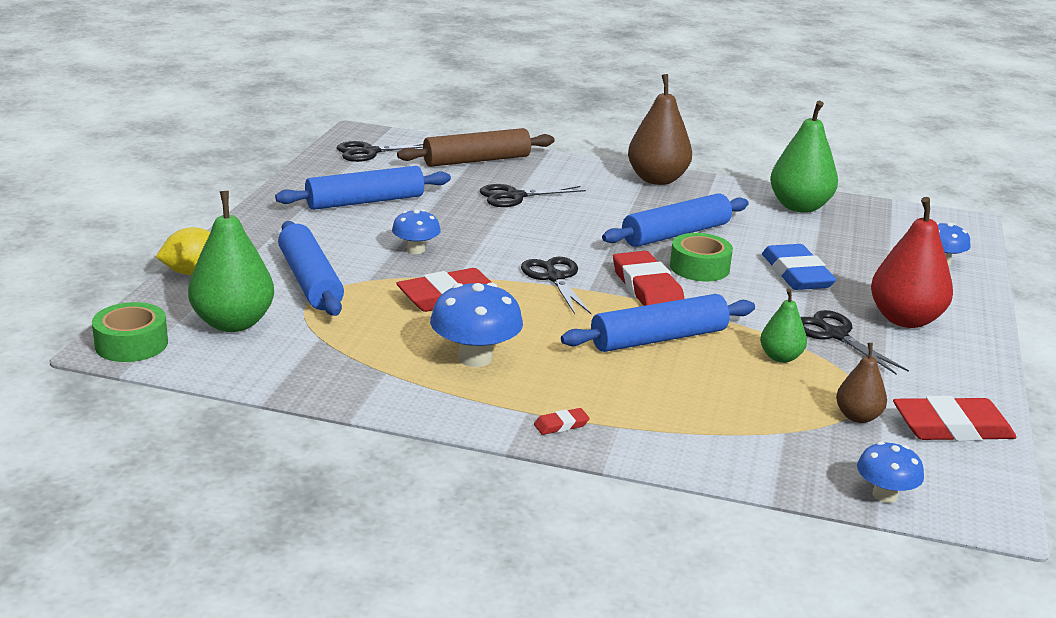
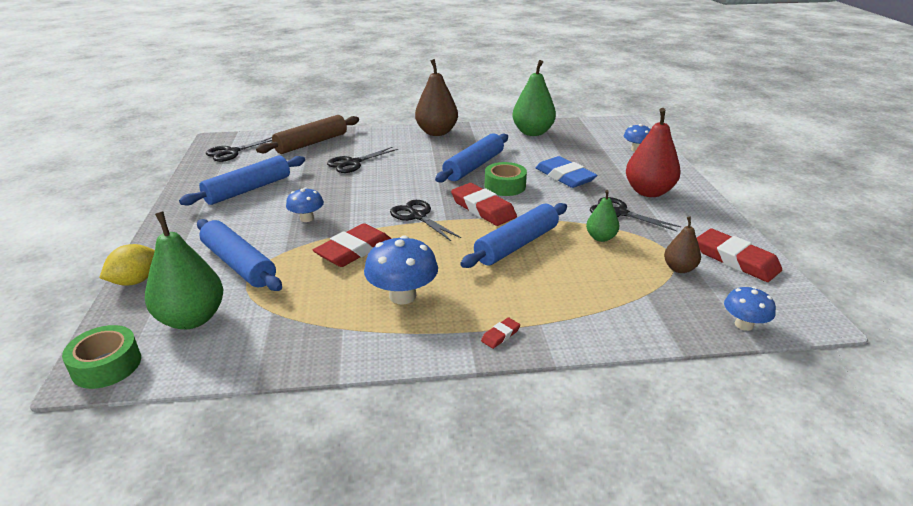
camera: 20 degrees left, 5 degrees up
red eraser [893,396,1017,441] -> red eraser turned 75 degrees clockwise [697,229,782,282]

